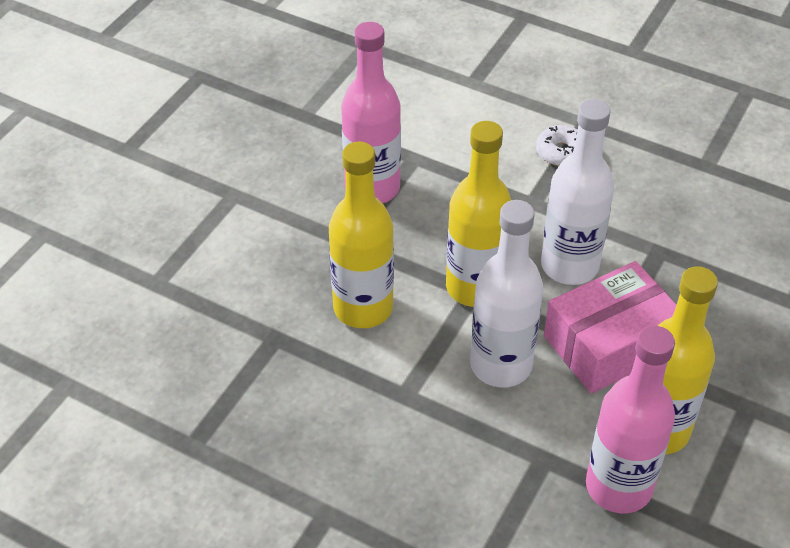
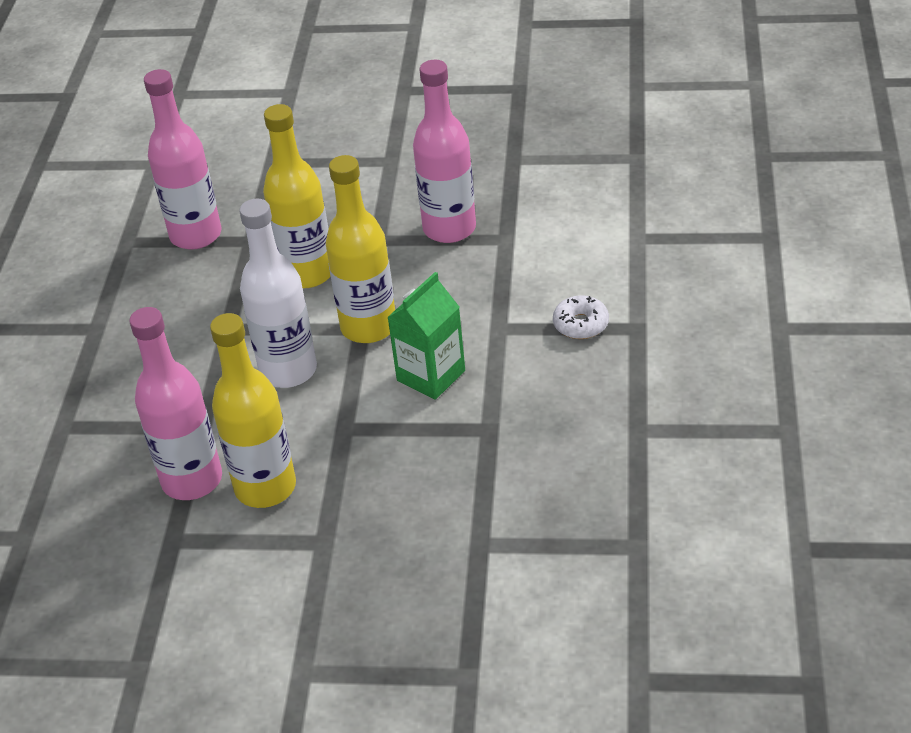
camera: 70 degrees right, 5 degrees down
white bottle [541,99,614,285] -> green carton [387,272,465,400]
pink box [544,261,676,394] -> none
none -> pink bottle [144,69,222,250]

